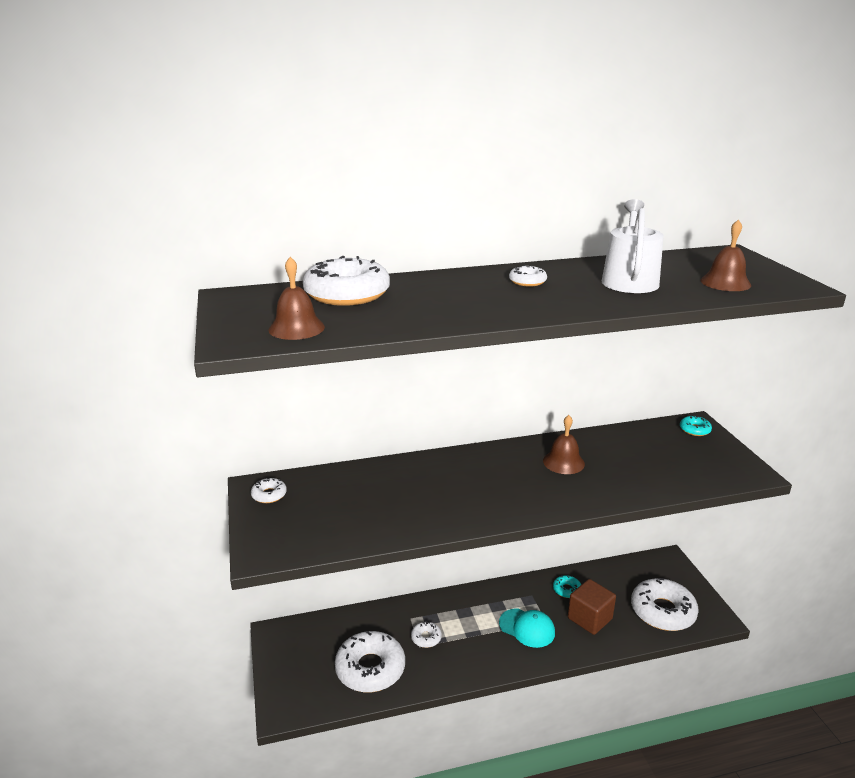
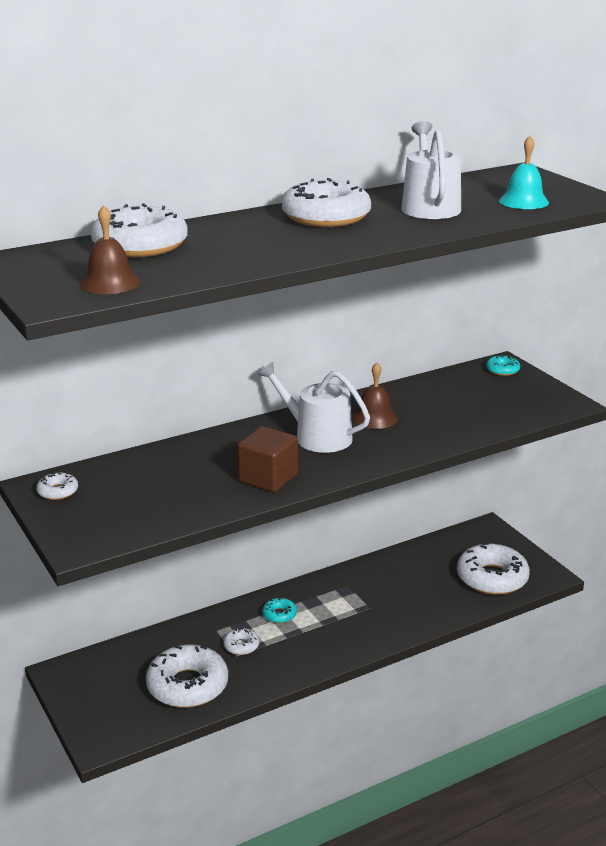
camera: 15 degrees left, 0 degrees up
turquoise cap [499,608,555,648] -> none
white donut [509,265,547,287] -> white donut [282,178,371,227], size x2.18
turquoise donut [553,575,581,598] -> turquoise donut moved to [262,598,297,623]
brown cube [568,579,616,635] -> brown cube moved to [237,426,298,492]
brown bell [700,220,751,291] -> turquoise bell [499,136,549,209]
none -> white watering can [258,362,370,453]

